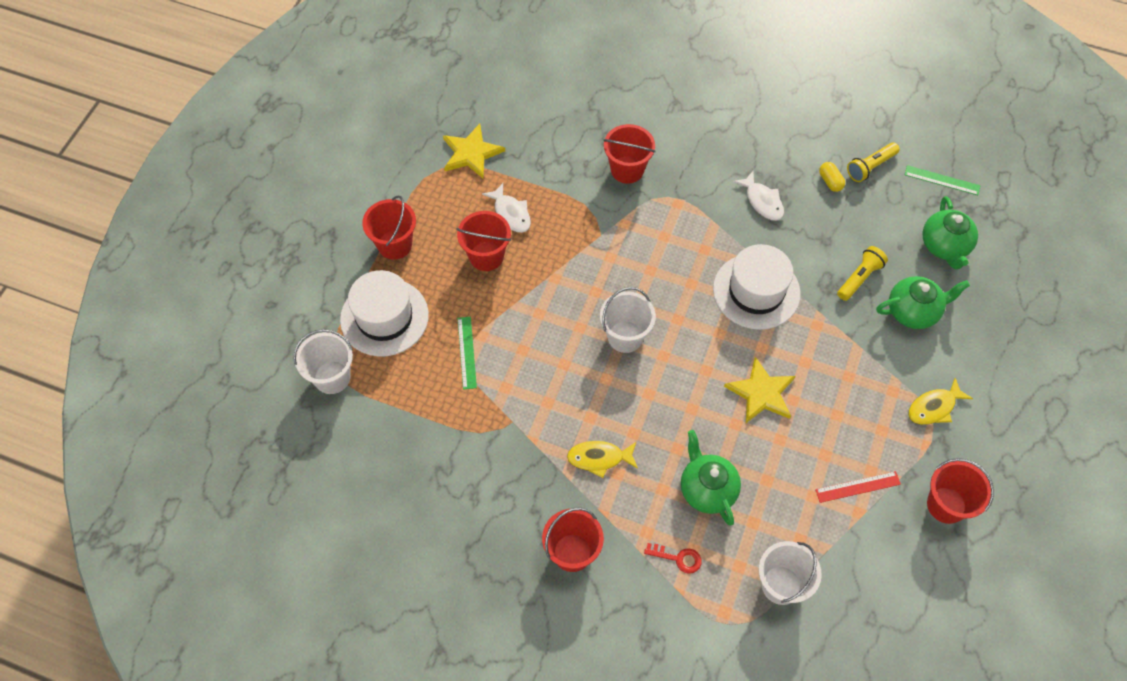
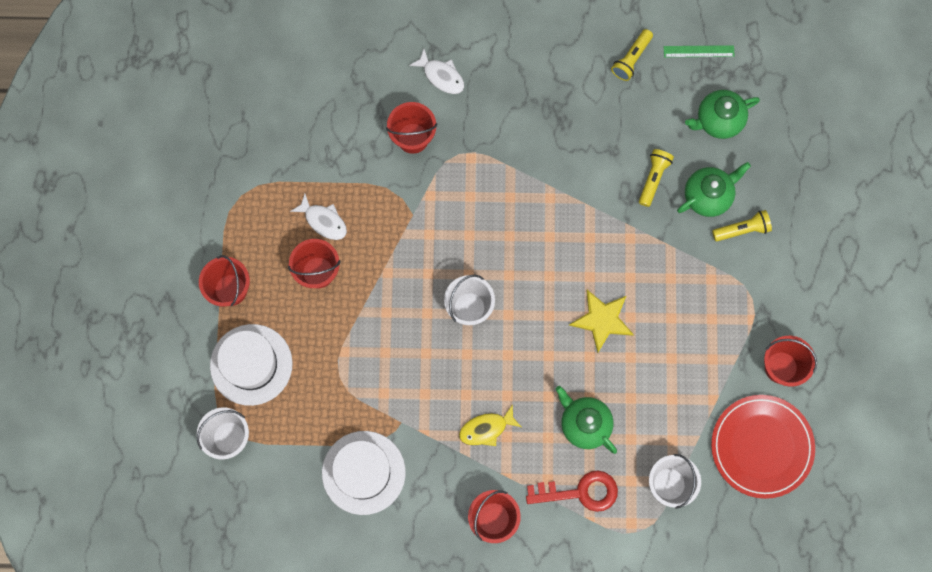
camera: 20 degrees left, 15 degrees up
yellow star [443,124,505,179] -> none
green ruler [457,317,477,390] -> none
red key [644,543,702,574] -> red key [526,471,618,512], size x1.85
white hat [713,244,801,330] -> white hat moved to [322,431,406,515]
white fish [733,171,784,221] -> white fish moved to [409,49,464,94]
red ruler [815,471,901,503] -> none
yellow capsule [819,162,845,192] -> none
yellow fish [908,378,973,425] -> none
green teapot [922,196,978,269] -> green teapot turned 90 degrees clockwise [685,90,760,139]
none -> red plate [711,395,815,499]
none -> yellow flashlight [712,210,772,241]

